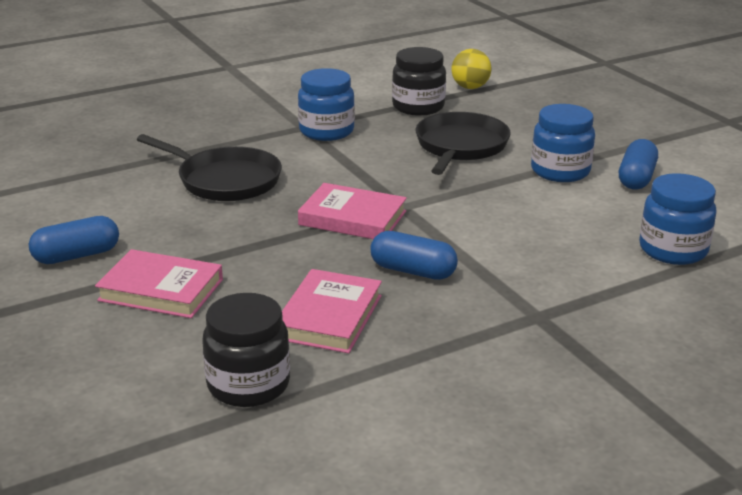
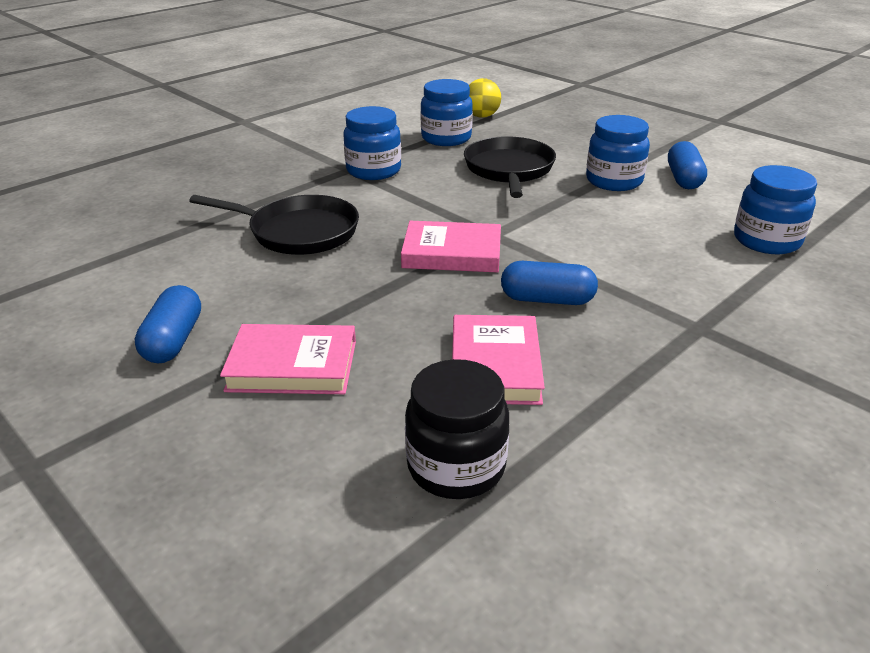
camera: 15 degrees left, 5 degrees up
blue capsule [29,216,119,264] -> blue capsule turned 45 degrees counterclockwise [135,285,201,363]
black jar [392,47,446,116] -> blue jar [420,79,473,146]

